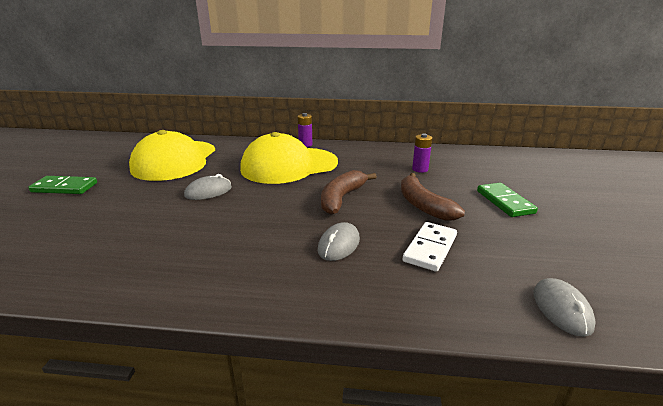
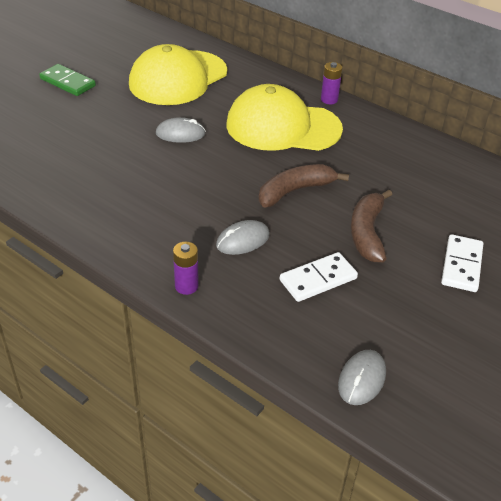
camera: 30 degrees right, 15 degrees up
purple battery [412,133,432,173] -> purple battery moved to [173,242,199,295]
green domino [477,183,538,217] -> white domino [441,234,483,292]

